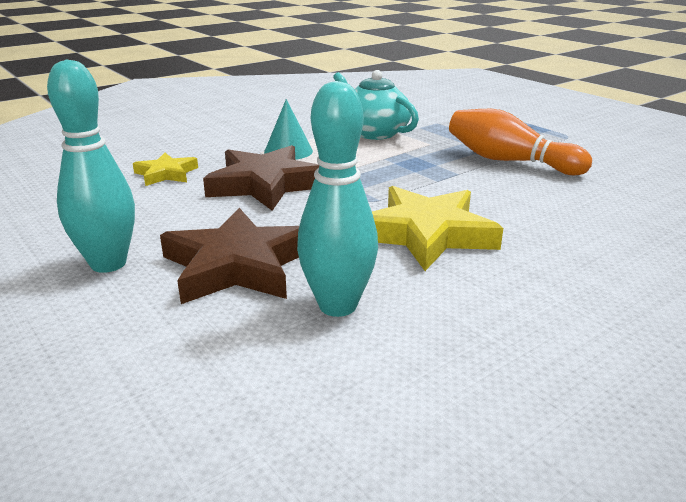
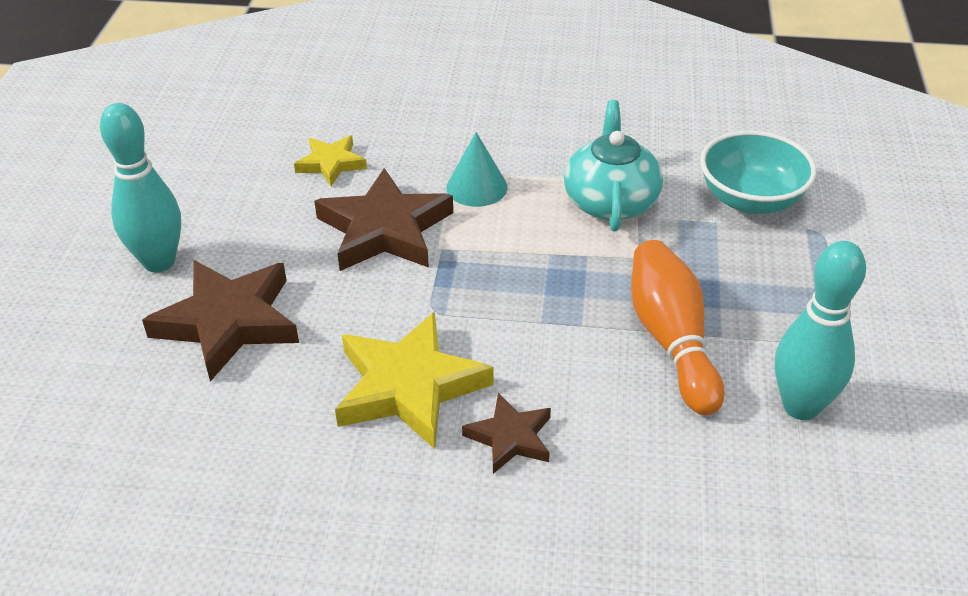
camera: 45 degrees right, 15 degrees up
turquoise bowling pin [297,81,378,317] -> turquoise bowling pin moved to [775,241,866,420]
none -> brown star [462,393,551,474]
none -> turquoise bowl [700,131,817,214]

